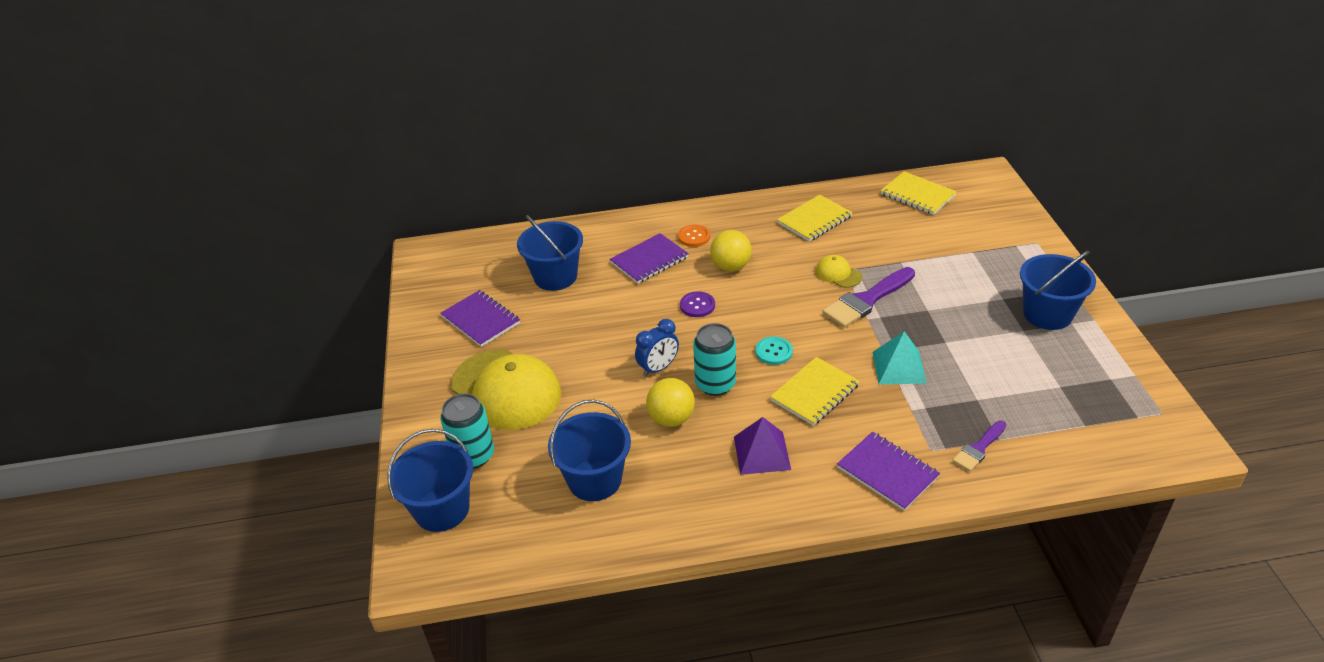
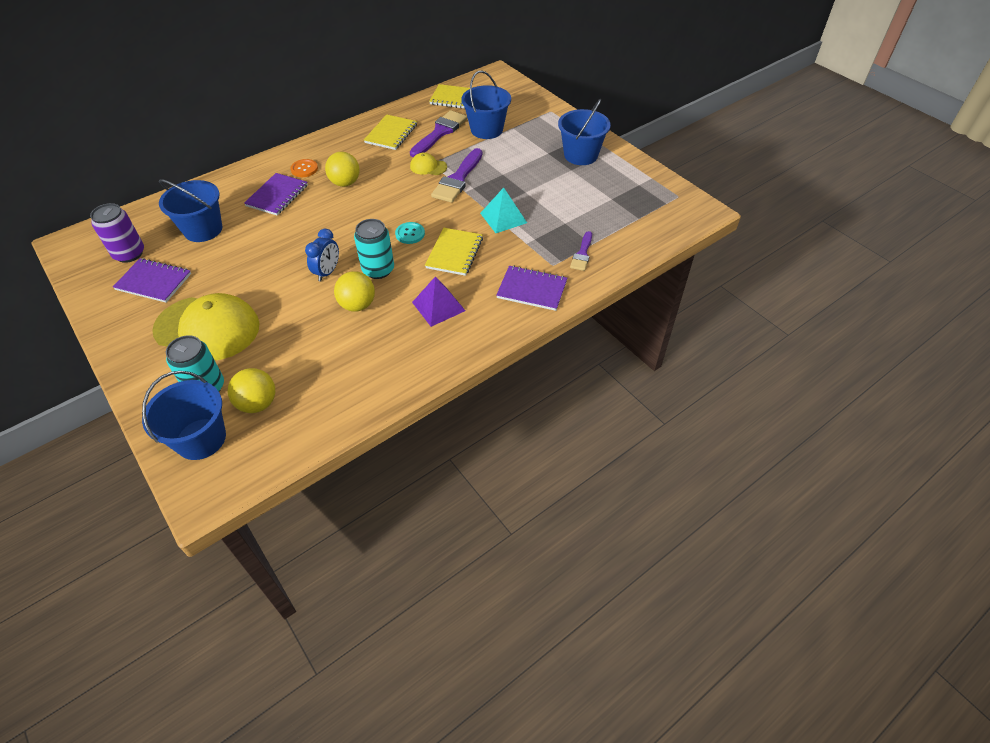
camera: 30 degrees left, 10 degrees up
blue bucket [548,400,631,501] -> blue bucket moved to [461,71,511,139]
purple button [680,291,715,317] -> none
none -> purple can [90,203,144,263]
none -> yellow ball [228,368,275,413]
none -> purple brush [410,110,467,157]

